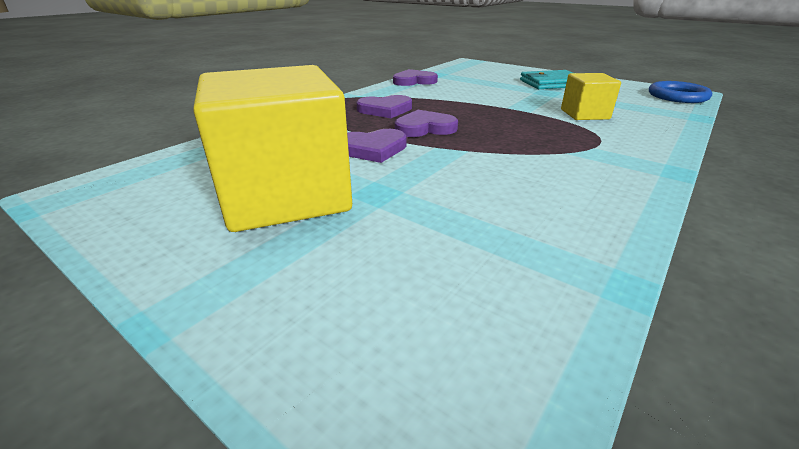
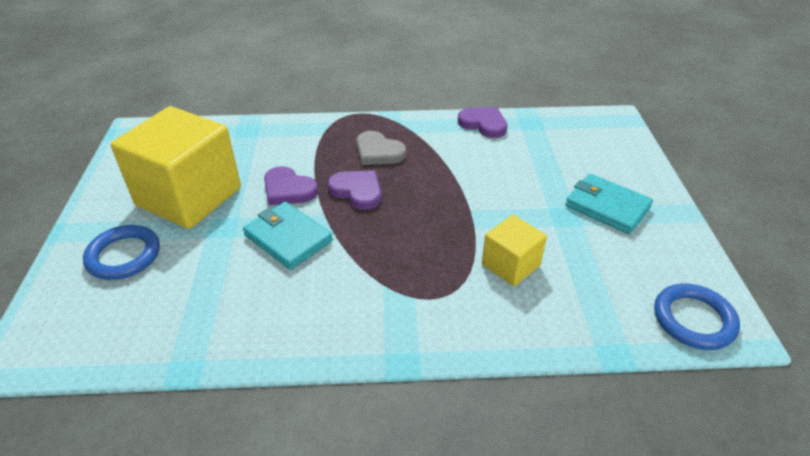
camera: 50 degrees right, 10 degrees up
purple heart [357,95,412,118] -> grey heart [356,131,406,165]
none -> blue ring [83,225,160,280]
none -> turquoise wallet [243,202,333,270]

